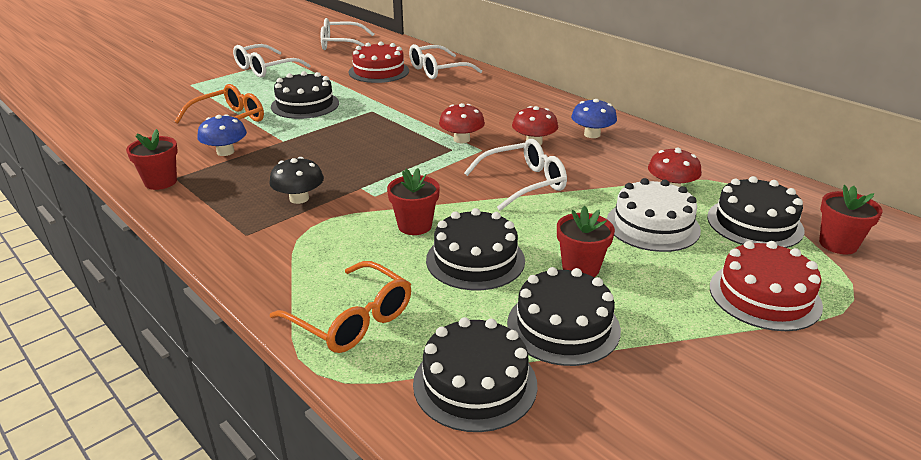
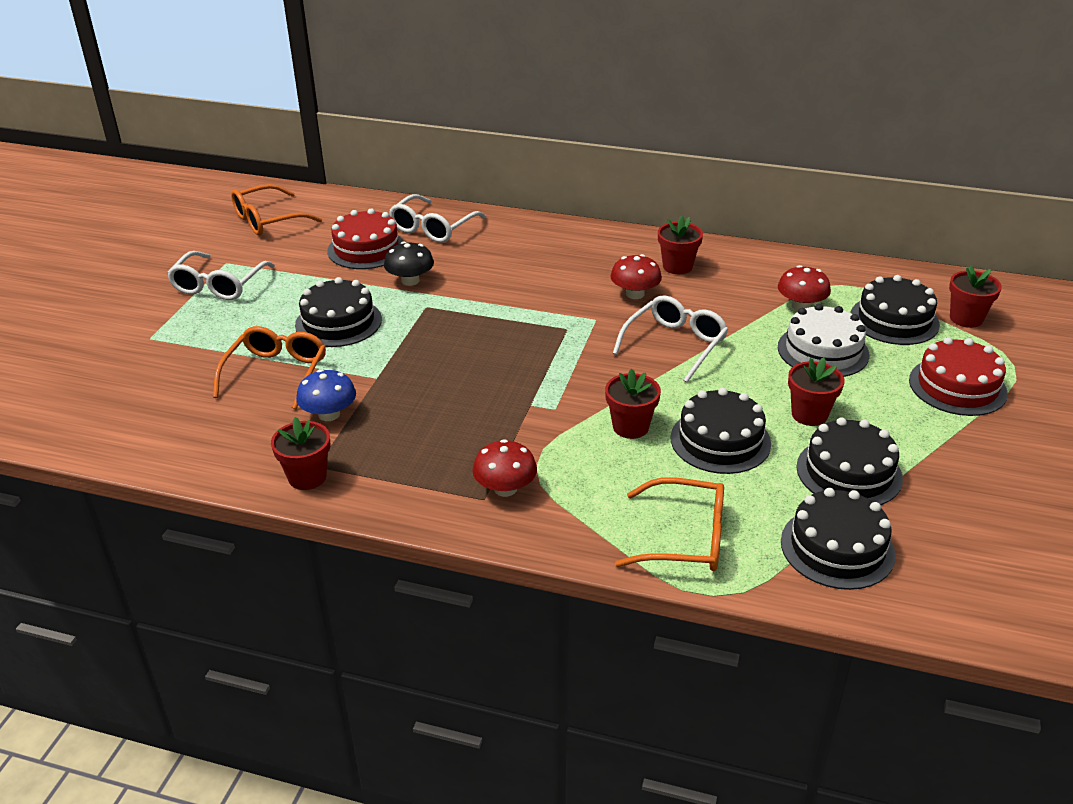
camera: 30 degrees left, 5 degrees up
black mushroom [269,157,324,204] -> black mushroom moved to [384,242,434,286]
white glasses [321,18,374,50] -> orange glasses [231,184,322,235]
red mushroom [439,103,485,143] -> red mushroom moved to [472,439,537,497]
blue mushroom [571,99,617,138] -> red flower pot [658,216,703,274]

